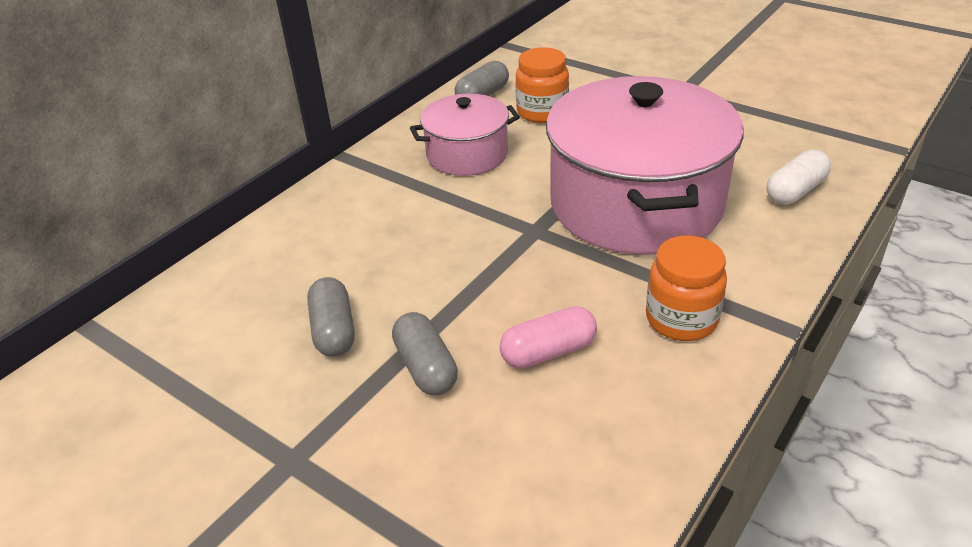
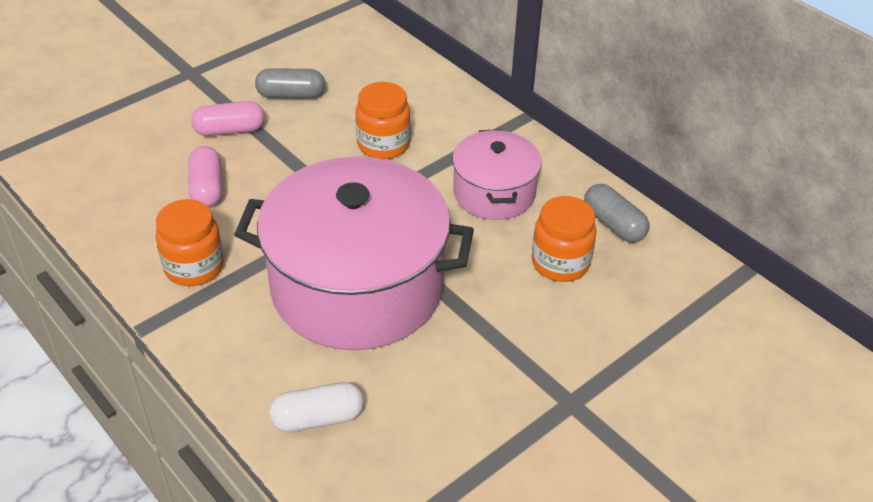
camera: 100 degrees right, 5 degrees up
grey capsule [392,312,458,395] -> pink capsule [191,101,265,136]
white capsule [766,150,831,205] -> white capsule turned 75 degrees counterclockwise [269,382,364,432]
none -> orange jar [356,82,410,159]

